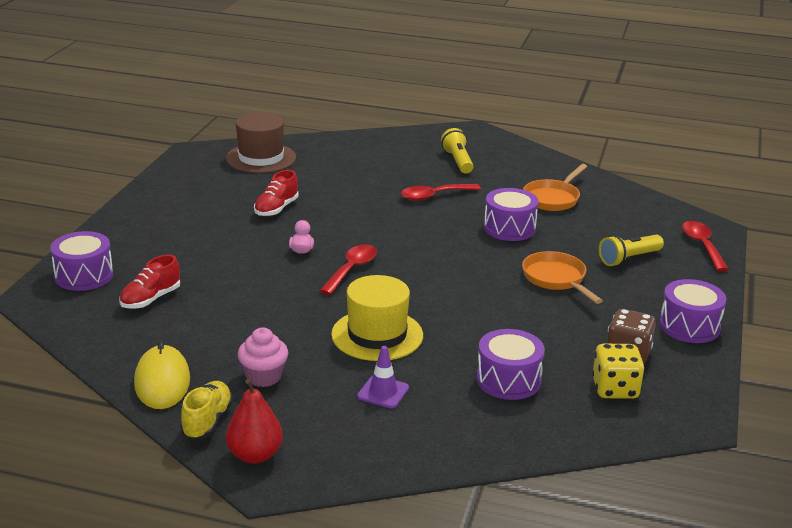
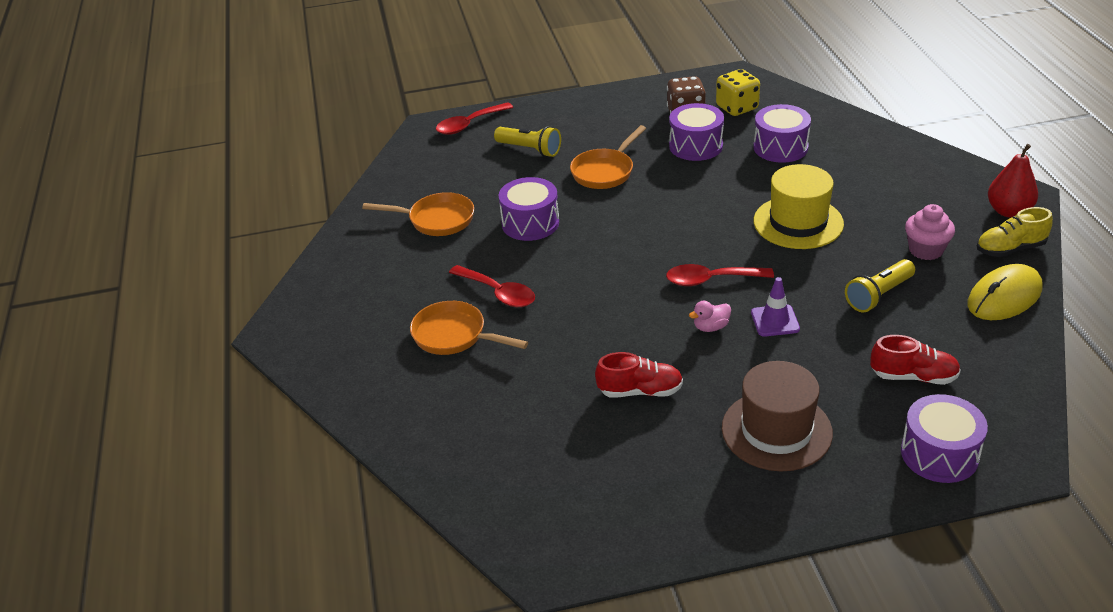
camera: 115 degrees left, 10 degrees up
brown hat [226,113,296,173] -> brown hat moved to [722,361,833,471]
purple traffic cone [357,346,409,408] -> purple traffic cone moved to [751,277,800,337]
yellow flashlight [441,128,473,174] -> yellow flashlight moved to [845,259,915,312]
purple drum [659,279,727,343] -> purple drum moved to [669,103,724,161]
none -> orange pan [410,301,528,355]

